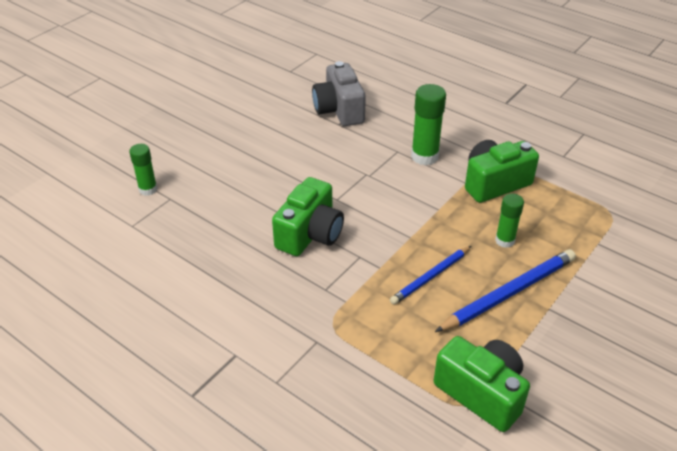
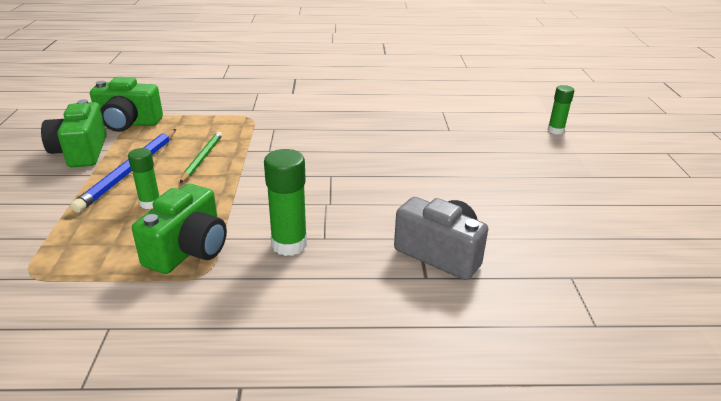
camera: 140 degrees right, 10 degrees down
green glue stick [129,144,157,196] -> green glue stick moved to [548,85,574,134]
green camera [272,177,344,256] -> green camera moved to [41,99,107,167]
blue pencil [390,246,471,305] -> green pencil [180,132,222,183]

